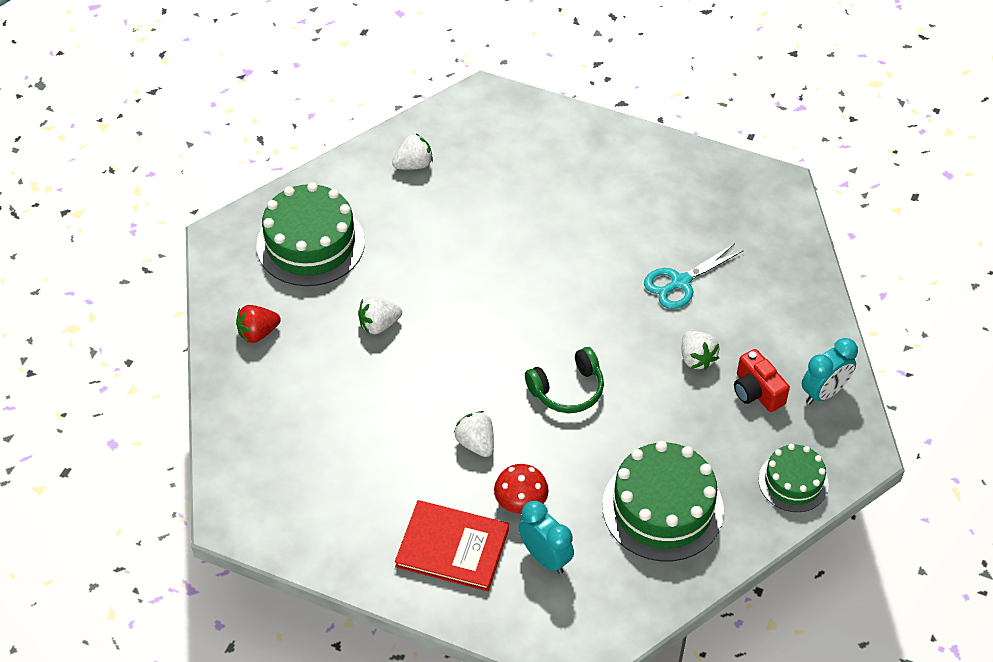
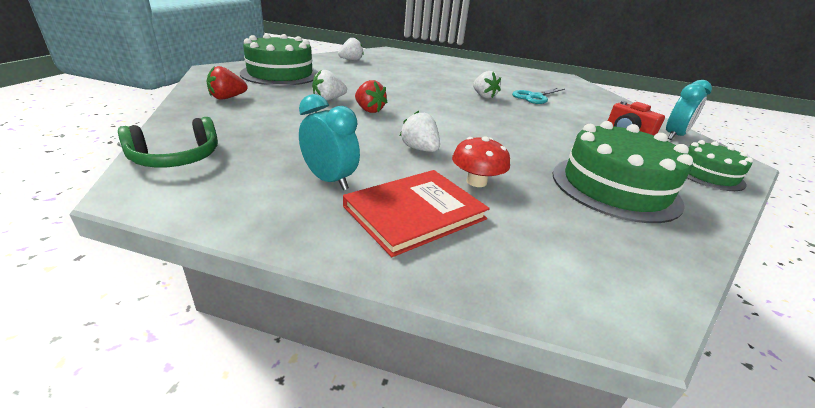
camera: 10 degrees left, 20 degrees down
red book [395,500,509,592] -> red book turned 45 degrees counterclockwise [343,170,490,257]
turquoise clock [518,501,574,574] -> turquoise clock moved to [299,94,360,190]
green headphones [525,347,604,413] -> green headphones moved to [118,117,218,168]
white strawberry [682,331,719,370] -> white strawberry moved to [473,71,501,99]
none -> red strawberry [355,80,388,113]

